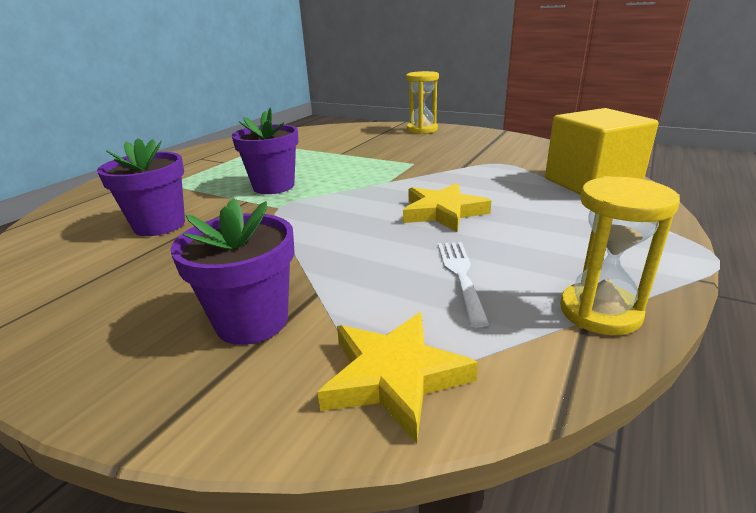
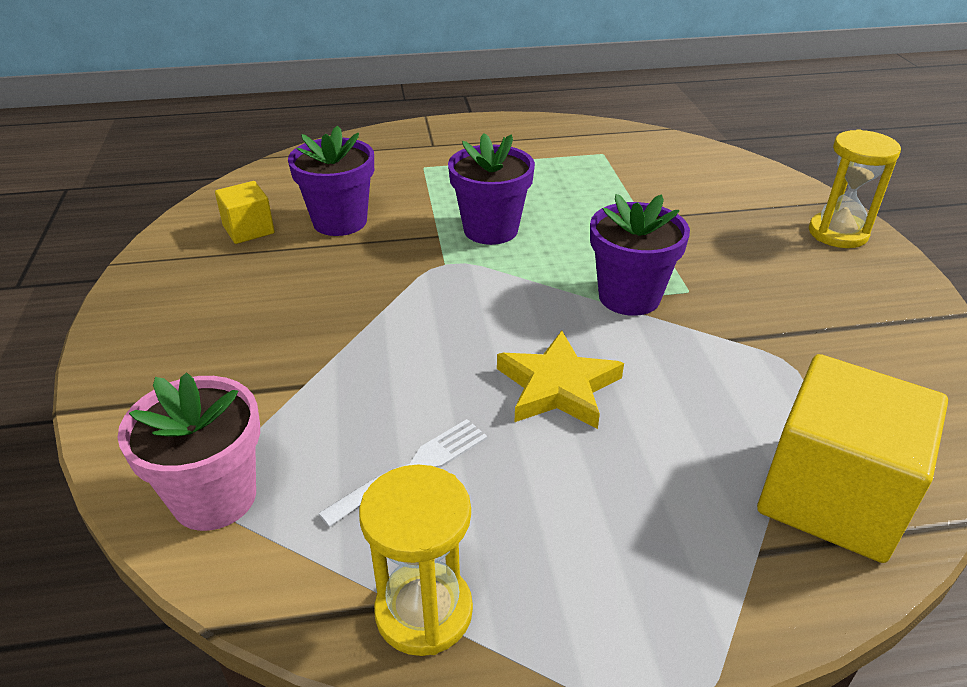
camera: 50 degrees right, 10 degrees up
purple flower pot [171,198,295,345] -> purple flower pot moved to [590,194,690,316]
yellow star [317,312,478,443] -> pink flower pot [117,372,260,531]
none -> yellow cube [215,181,275,244]

